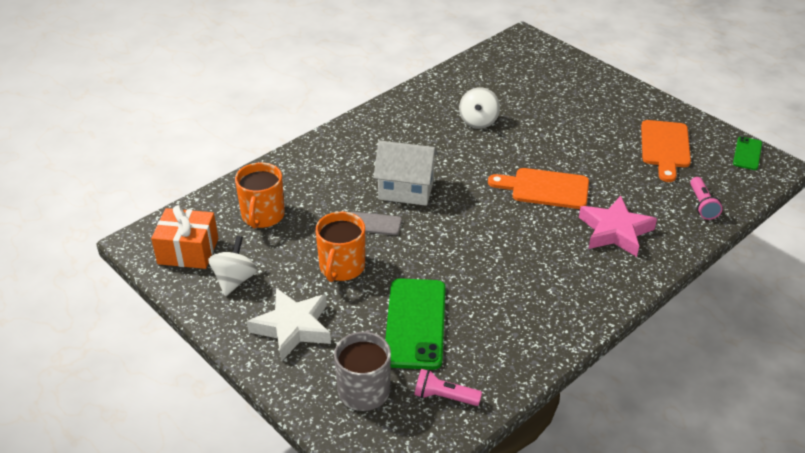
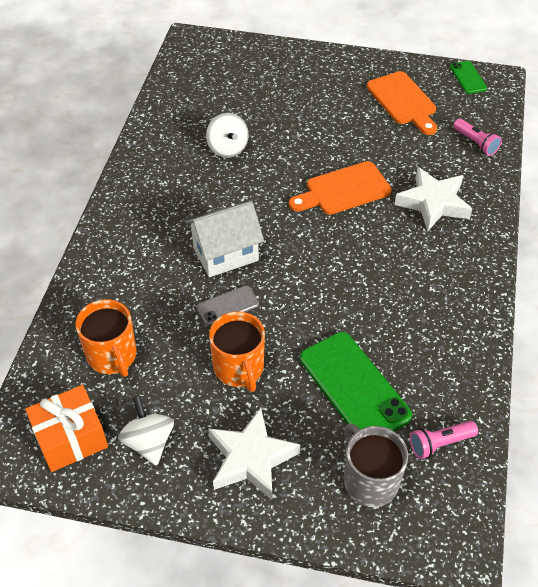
camera: 35 degrees left, 10 degrees up
pink star [579,196,657,257] -> white star [394,167,472,231]

